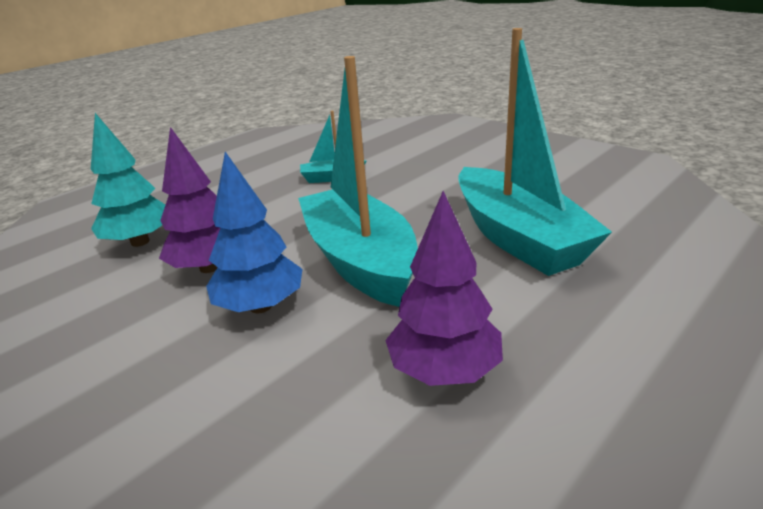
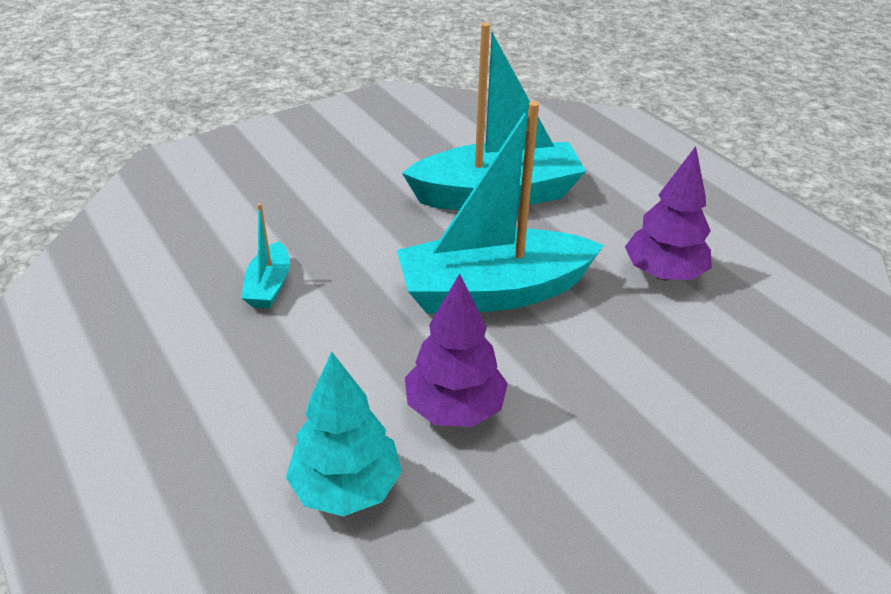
camera: 80 degrees left, 10 degrees up
blue tree [206,152,302,313] -> none

